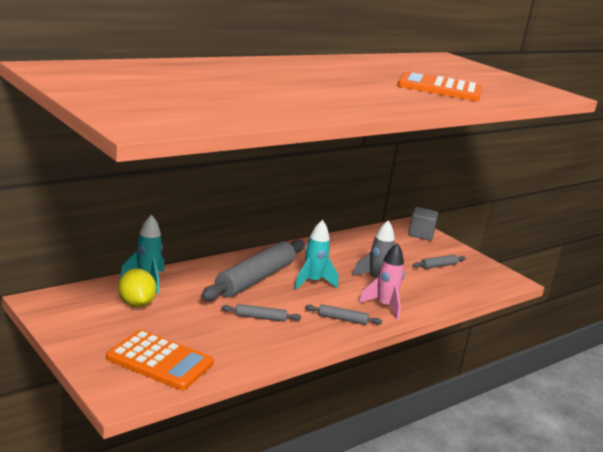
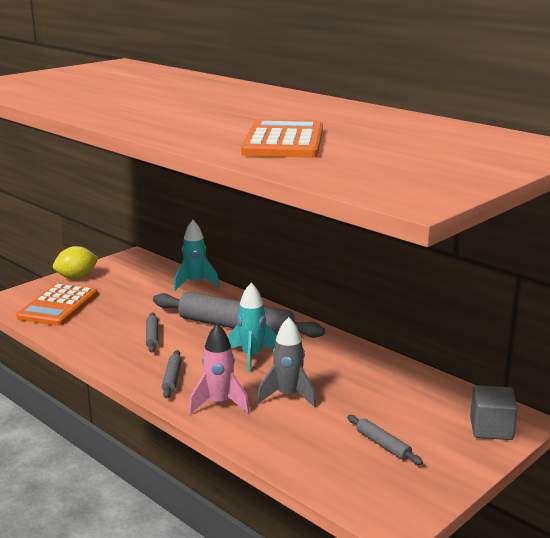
camera: 85 degrees right, 0 degrees up
yellow lemon [118,269,156,307] -> yellow lemon moved to [53,246,99,279]

